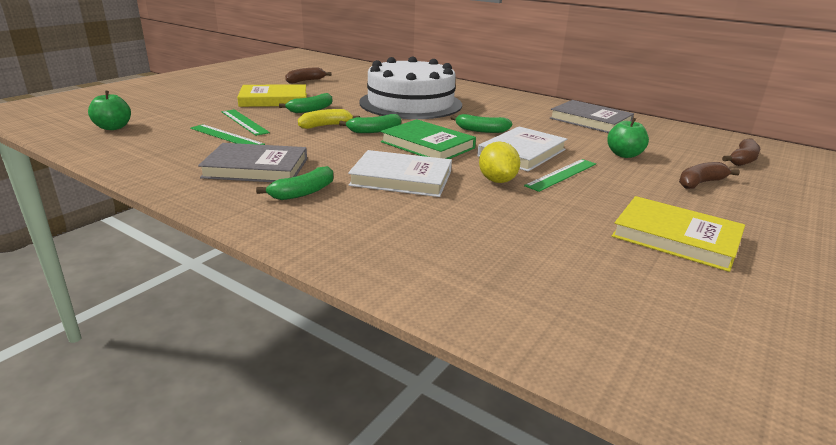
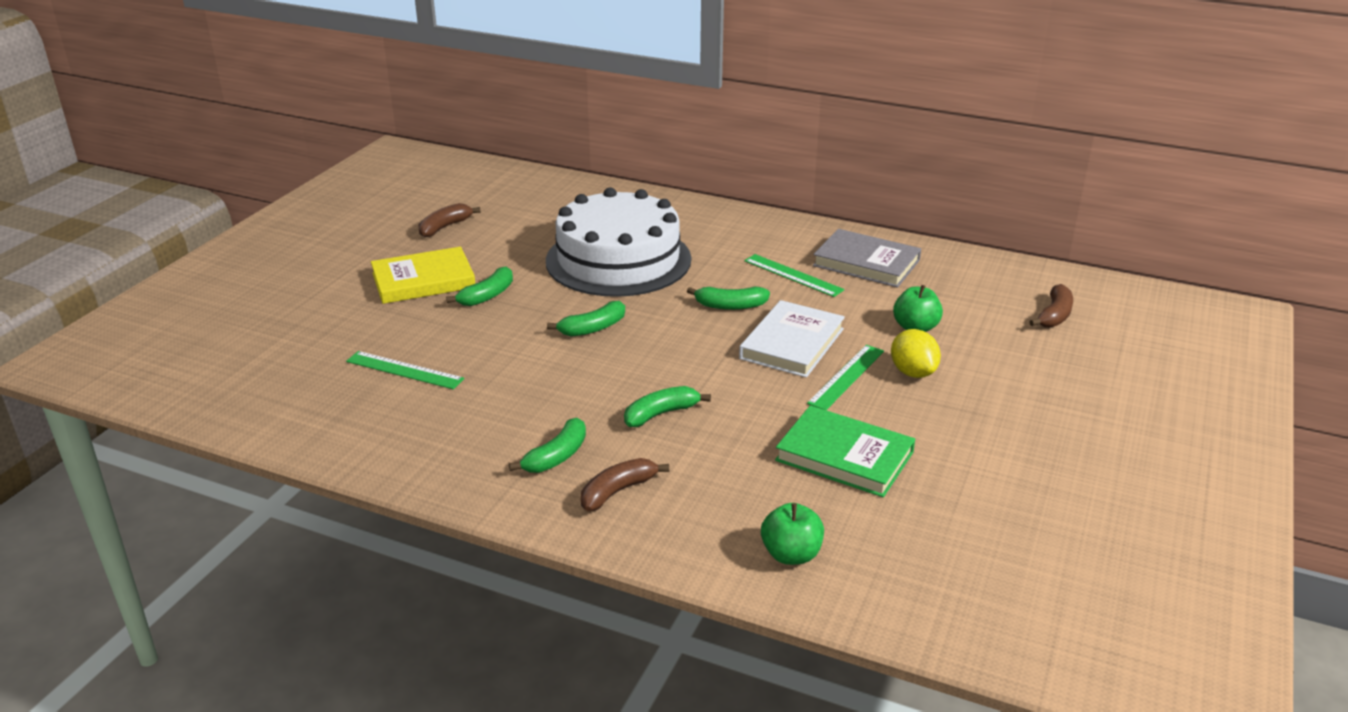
camera: 10 degrees left, 5 degrees up
green apple [88,91,131,130] -> green apple moved to [761,503,824,565]
grey book [198,143,307,182] -> none
green ruler [222,109,270,136] -> green ruler moved to [744,254,845,297]
yellow banana [298,109,360,129] -> none
white book [348,150,452,197] -> green banana [624,386,711,427]
green book [381,119,476,159] -> green book moved to [775,405,915,497]
yellow lemon [479,142,520,183] -> yellow lemon moved to [891,329,941,378]
yellow book [612,196,745,272] -> none
brown banana [679,162,740,189] -> brown banana moved to [581,458,669,511]

